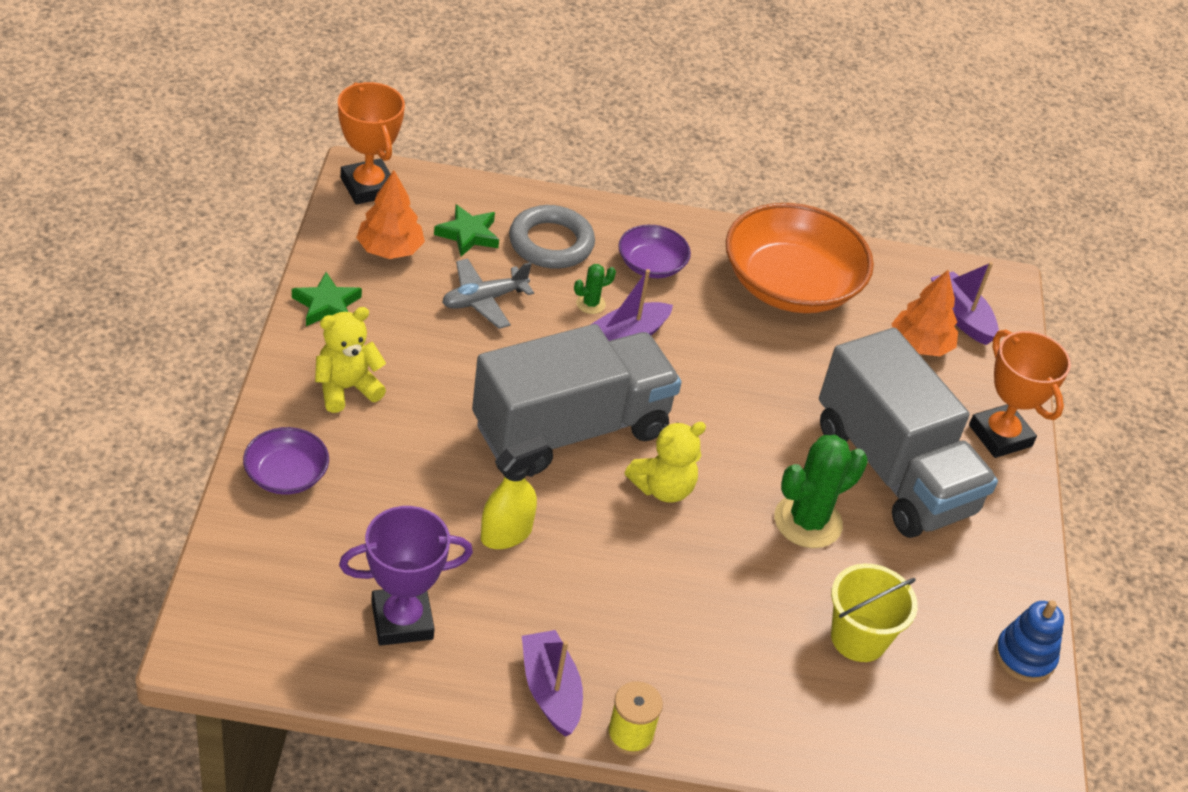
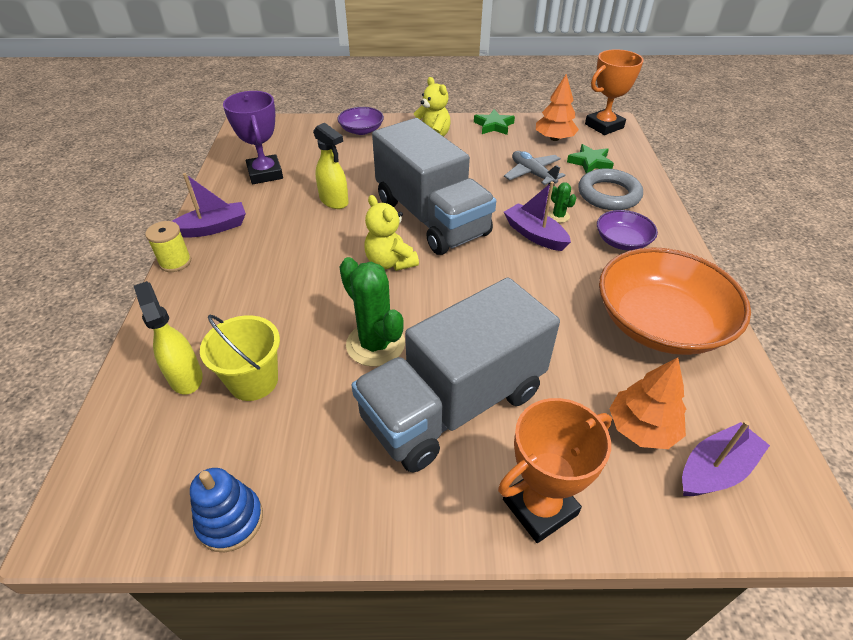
camera: 90 degrees right, 0 degrees up
none -> yellow spray bottle [134,281,203,395]

